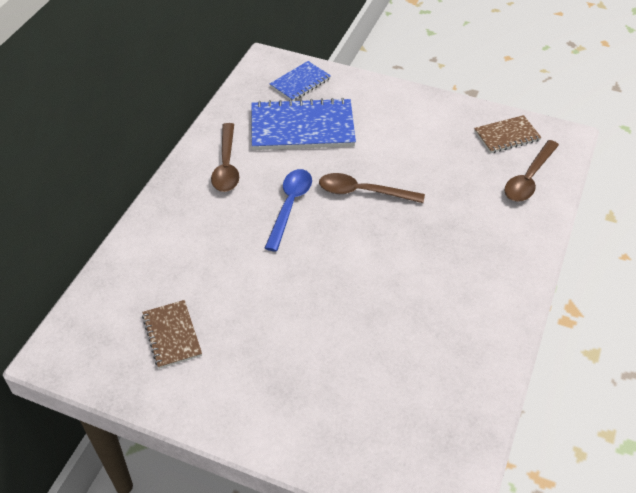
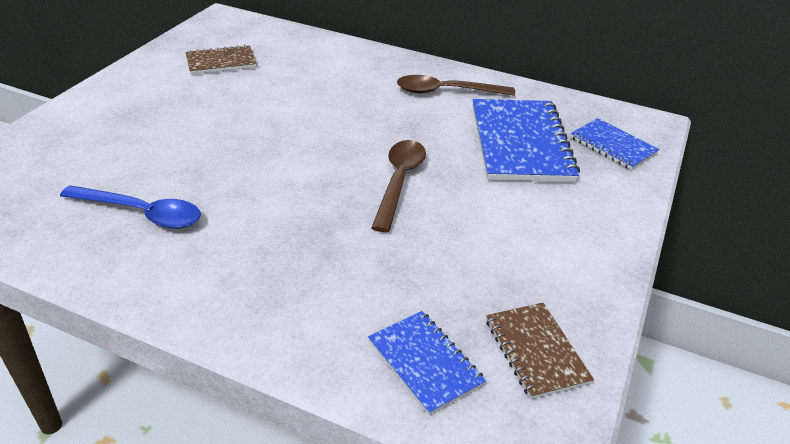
camera: 90 degrees right, 10 degrees down
blue spoon [265,169,312,252] -> blue spoon moved to [60,185,201,229]
brown spoon [504,140,559,201] -> blue notebook [368,311,486,416]

